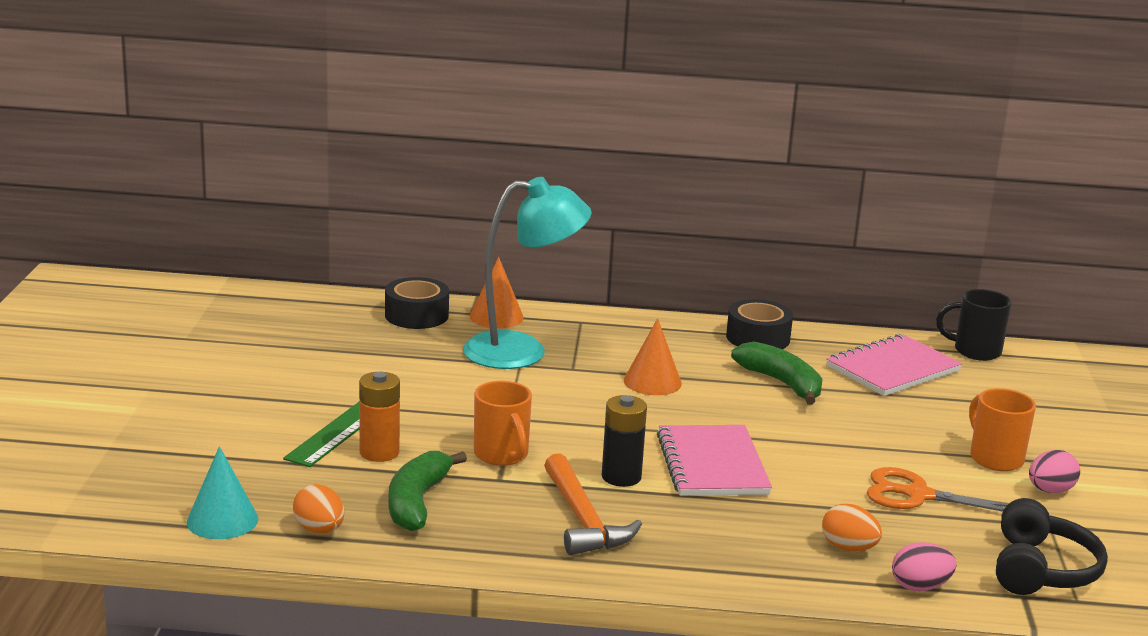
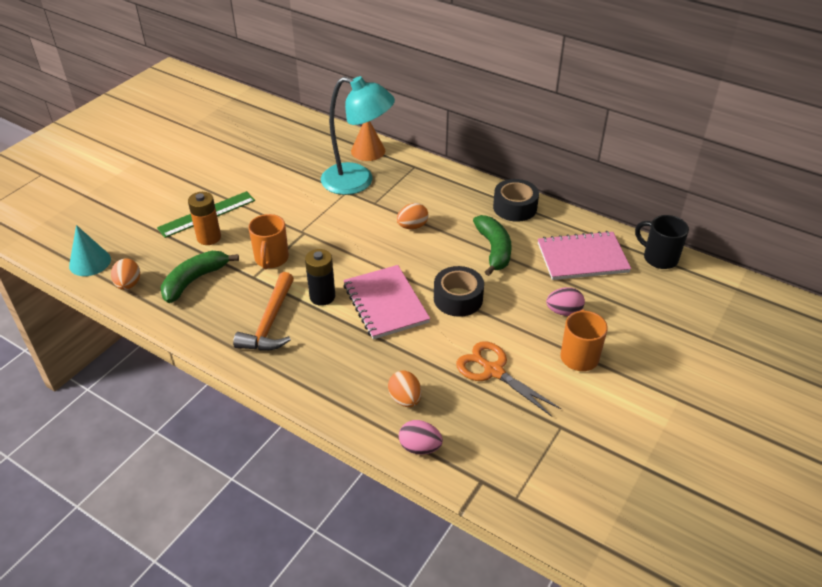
camera: 30 degrees right, 20 degrees up
black tape [385,277,449,329] -> black tape moved to [434,266,484,317]
orange cone [624,318,682,395] -> orange egg [397,203,429,229]
pink notebook [657,425,772,496] -> pink notebook turned 45 degrees counterclockwise [343,265,430,340]
black headphones [996,498,1108,595] -> none
pink egg [1029,450,1080,493] -> pink egg moved to [546,287,585,316]

